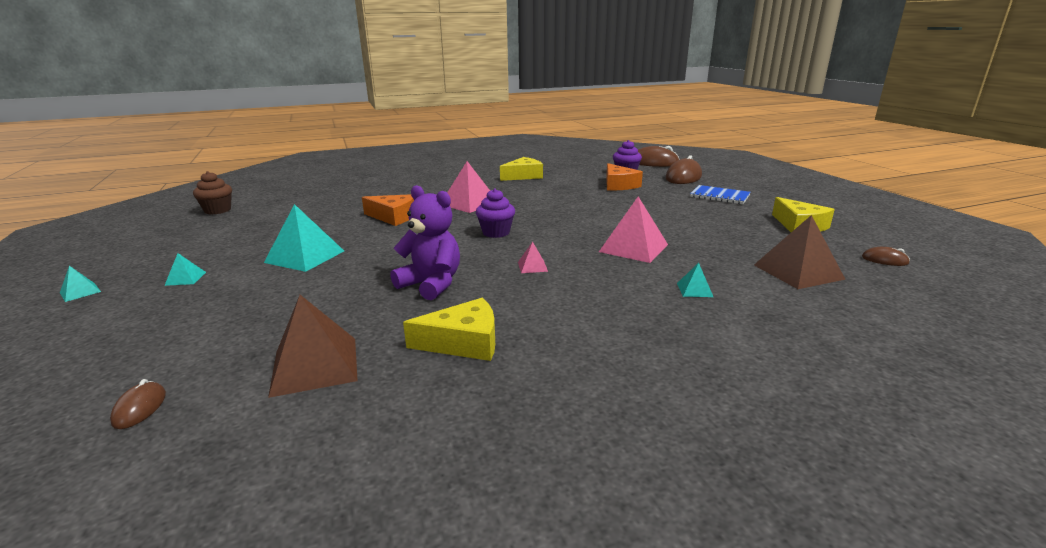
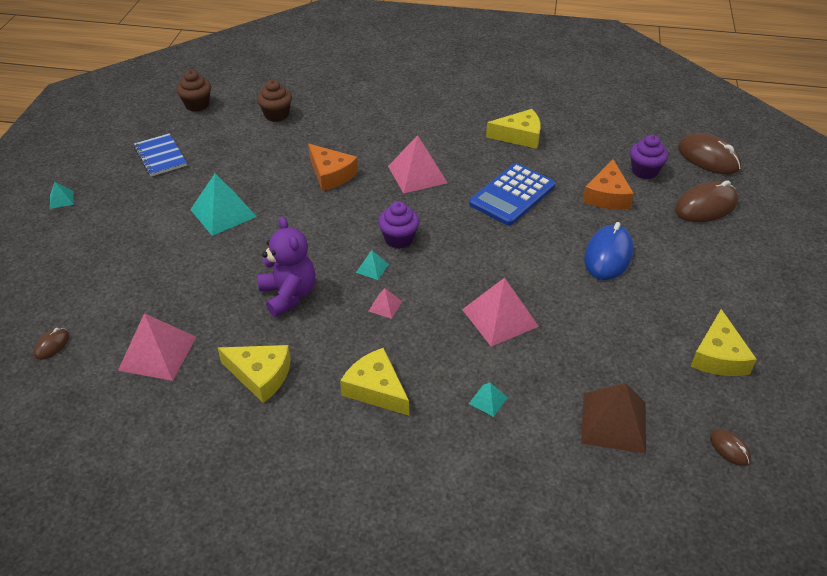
camera: 30 degrees right, 20 degrees up
turquoise pyramid [164,253,206,286] -> turquoise pyramid moved to [356,250,389,280]
brown pyramid [268,295,358,398] -> pink pyramid [118,313,196,381]
blue notebook [690,185,751,204] -> blue notebook moved to [134,133,187,176]
none -> brown cupcake [257,80,292,122]
none -> yellow cheese [340,348,409,416]
none -> blue calculator [469,163,555,226]
none -> blue mouse [584,222,633,280]

